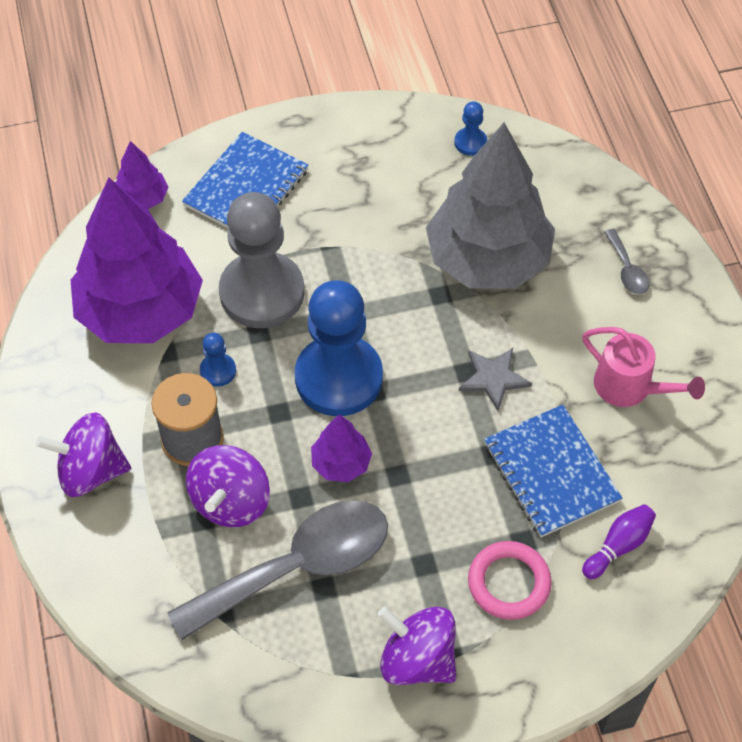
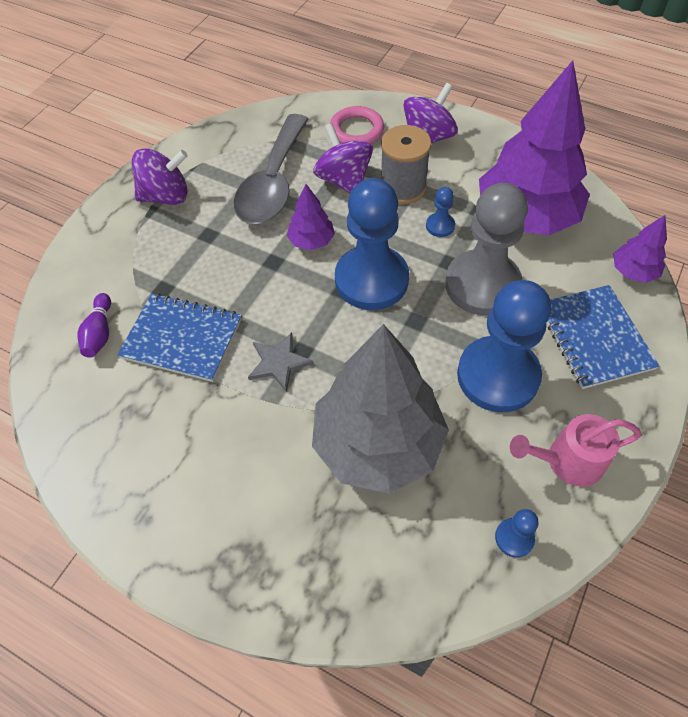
camera: 135 degrees right, 0 degrees up
pink ring [468,541,552,620] -> pink ring moved to [330,106,384,144]
pink watering can [582,327,705,407] -> pink watering can moved to [510,414,641,487]
grey spoon [604,229,649,294] -> none
none -> blue pawn [457,280,551,412]

